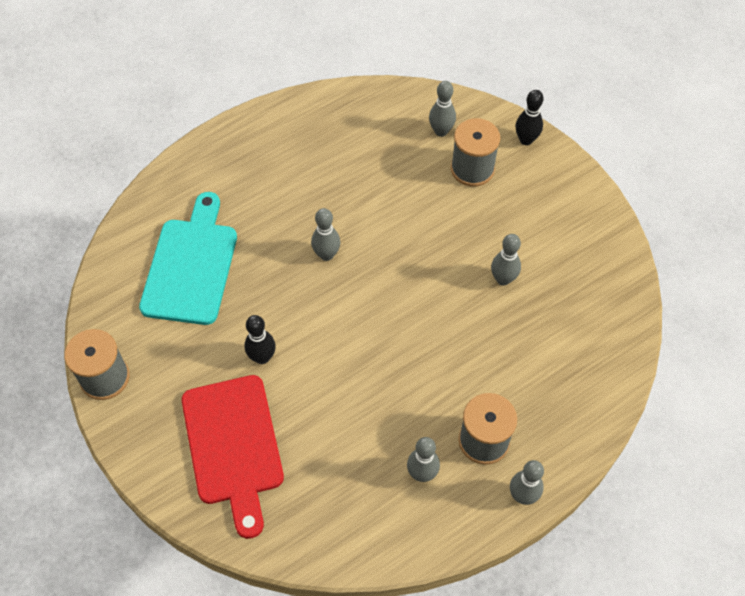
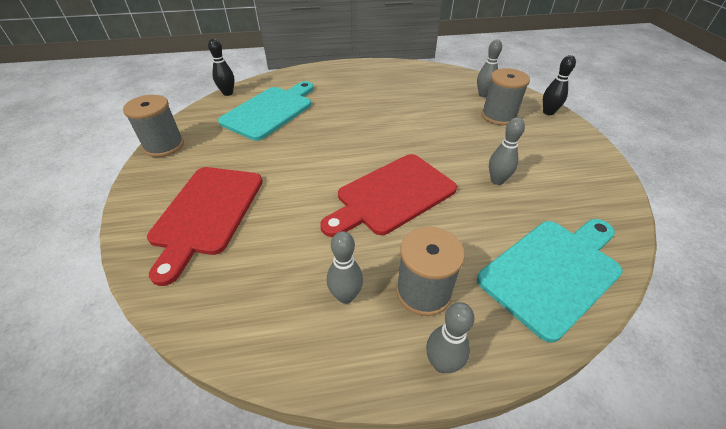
camera: 25 degrees right, 15 degrees down
black bowling pin [244,315,276,364] -> black bowling pin moved to [208,38,235,96]
grey bowling pin [311,208,340,261] -> none
none -> red cutting board [320,154,457,237]
none -> turquoise cutting board [477,219,623,343]

